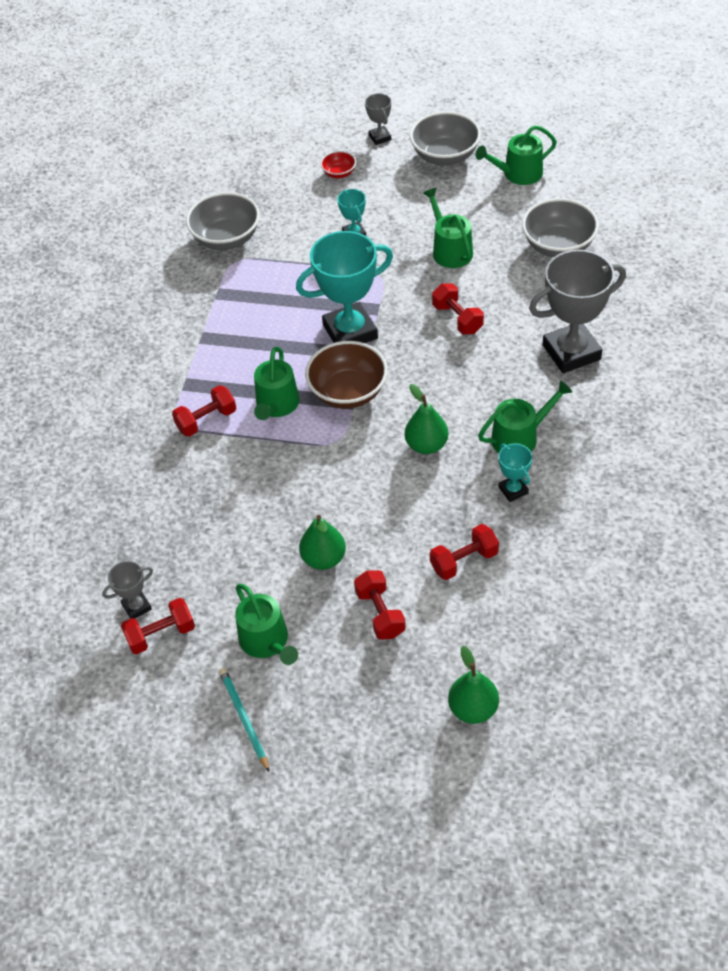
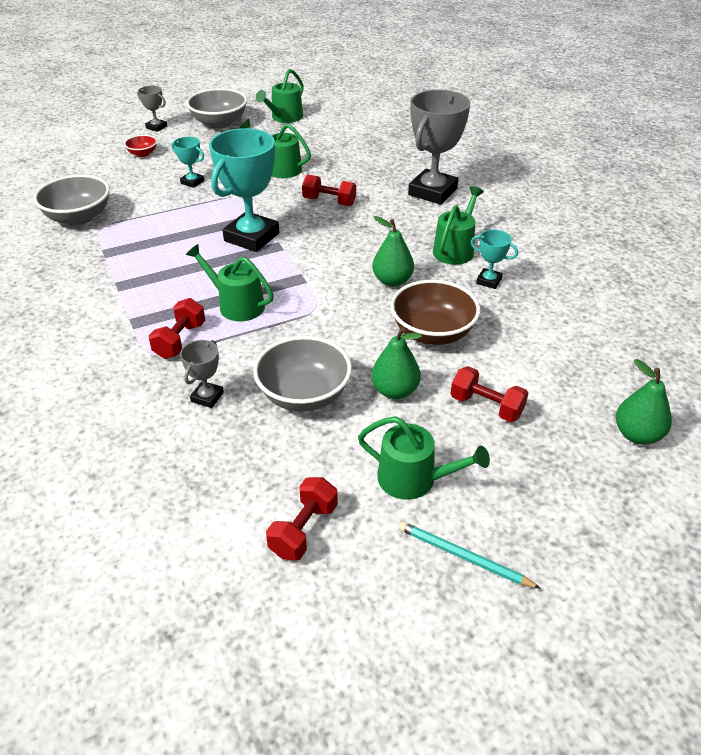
camera: 40 degrees left, 10 degrees down
grey trophy [102,561,153,619] -> grey trophy moved to [180,340,224,408]
green watering can [254,347,300,420] -> green watering can turned 150 degrees clockwise [186,244,274,321]
brown bowl [305,341,388,409] -> brown bowl moved to [390,280,481,345]
red dumbbell [430,524,499,580] -> none
grey bowl [522,198,599,257] -> grey bowl moved to [253,336,352,412]

